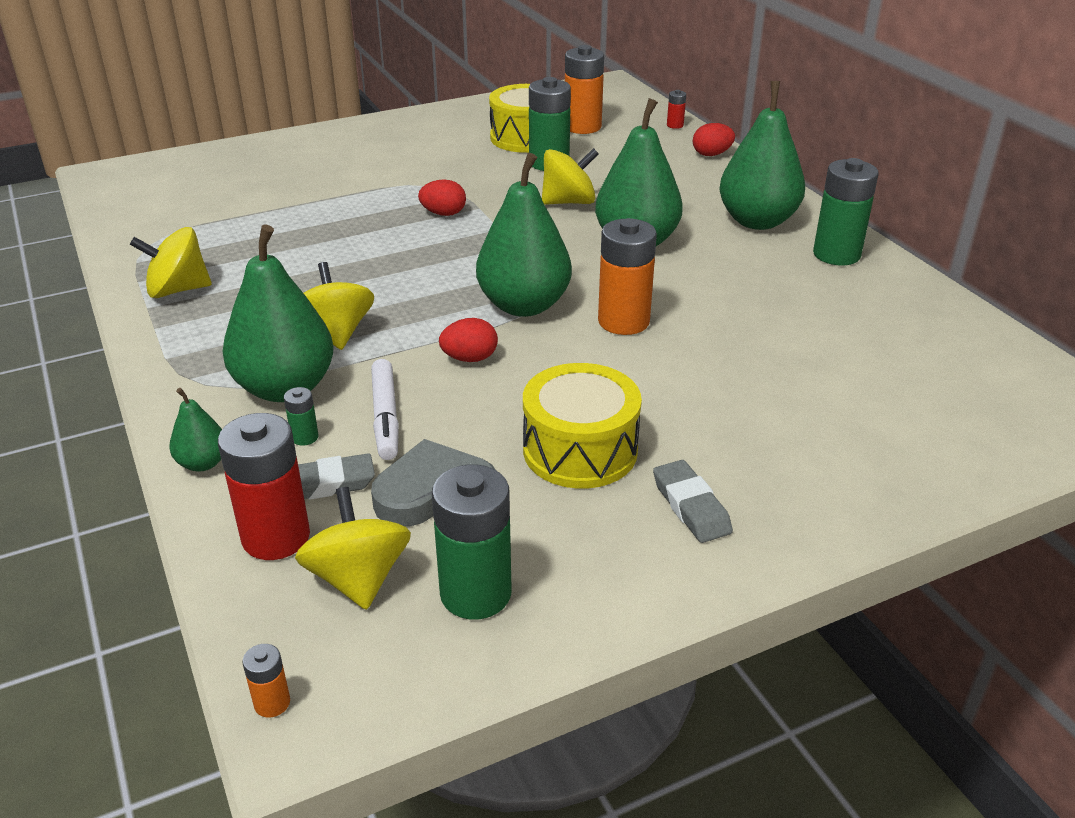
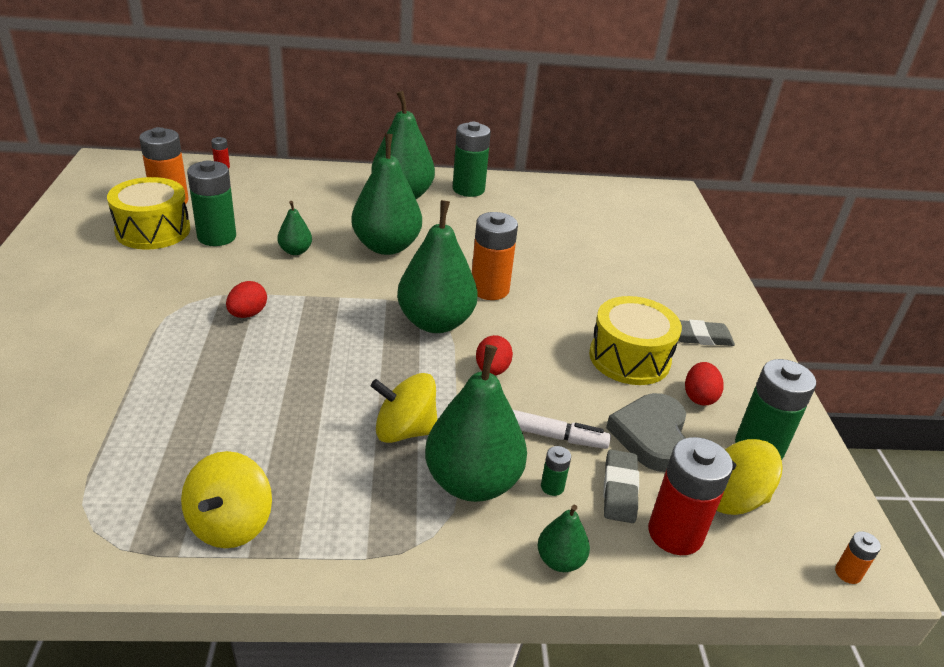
camera: 70 degrees left, 0 degrees up
yellow spinning top [542,148,599,205] -> green pear [277,201,312,255]
red egg [693,123,735,156] -> red egg moved to [685,362,724,406]

